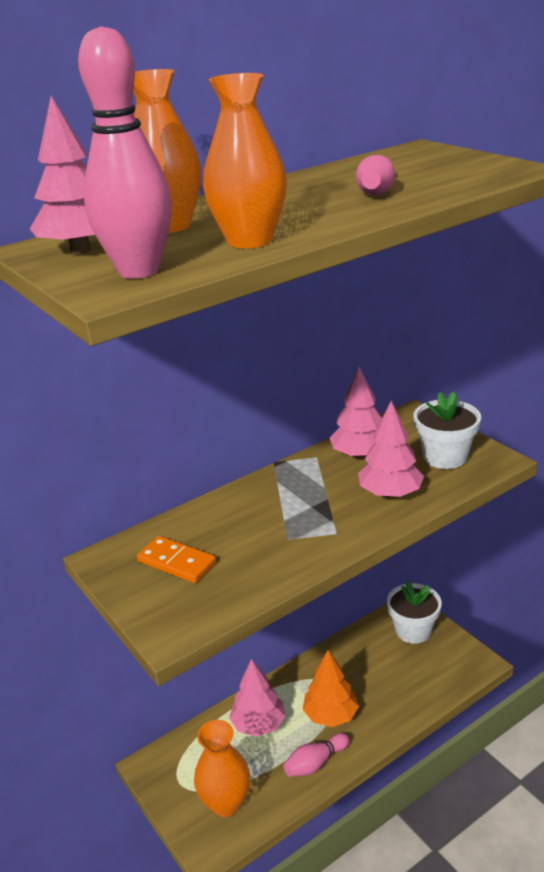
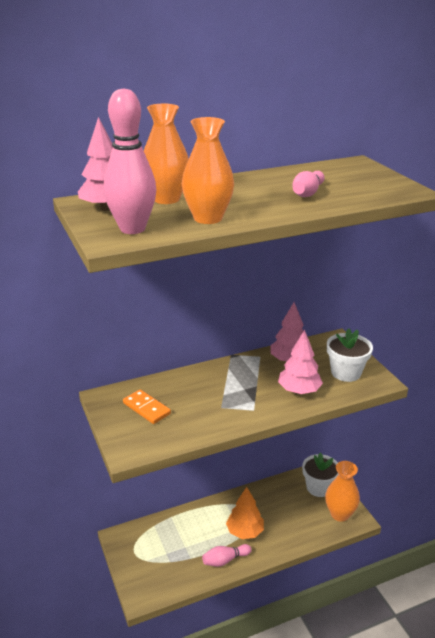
camera: 10 degrees right, 0 degrees up
orange vase [194,720,250,817] -> orange vase moved to [325,461,360,522]
pink tree [229,659,286,737] -> none

